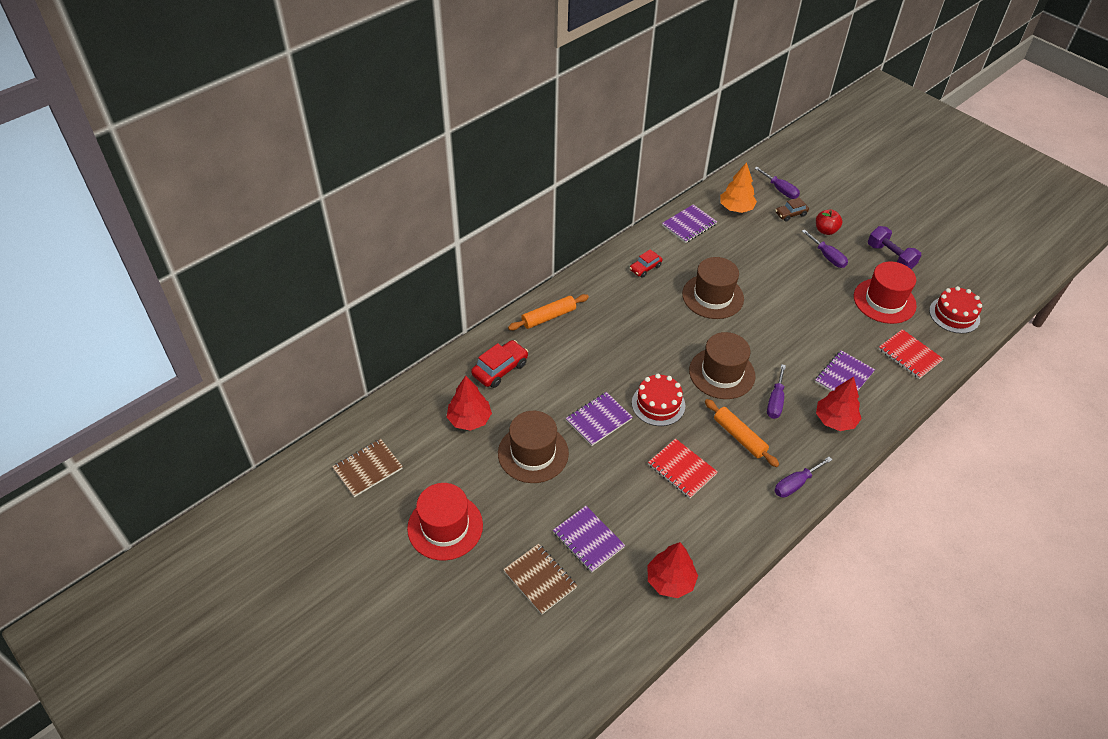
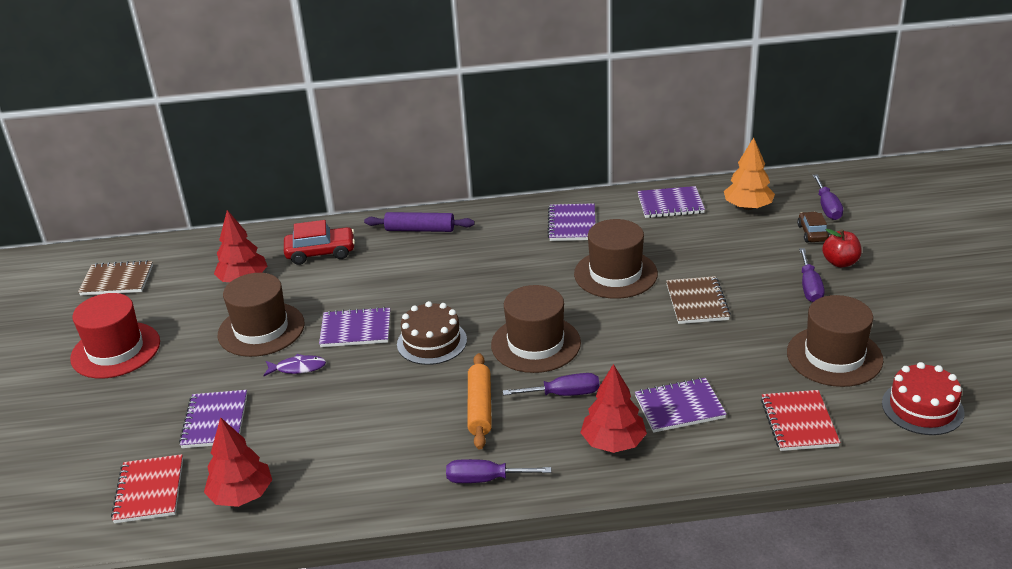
camera: 40 degrees right, 15 degrees down
brown notebook [503,544,577,615] -> brown notebook moved to [666,276,731,324]
orange rolling pin [508,294,589,330] -> purple rolling pin [364,212,475,232]
red car [630,249,663,278] -> purple notebook [547,203,595,241]
red cake [632,374,685,426] -> brown cake [397,301,467,365]
red notebook [648,438,718,498] -> red notebook moved to [111,454,183,523]
purple screwdriver [767,364,786,419] -> purple screwdriver turned 150 degrees counterclockwise [503,373,599,396]
brown car [775,197,809,221] -> brown car turned 75 degrees clockwise [797,212,829,242]
red hat [854,261,917,324] -> brown hat [787,295,883,387]
purple dumbbell [868,226,921,269] -> none
none -> purple fish [263,354,326,376]

